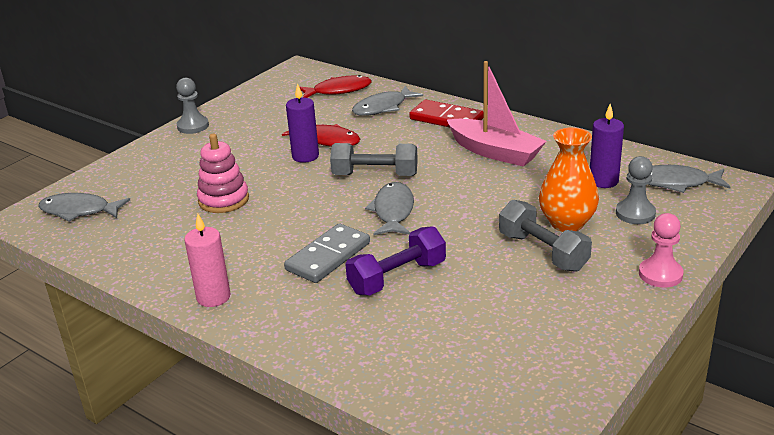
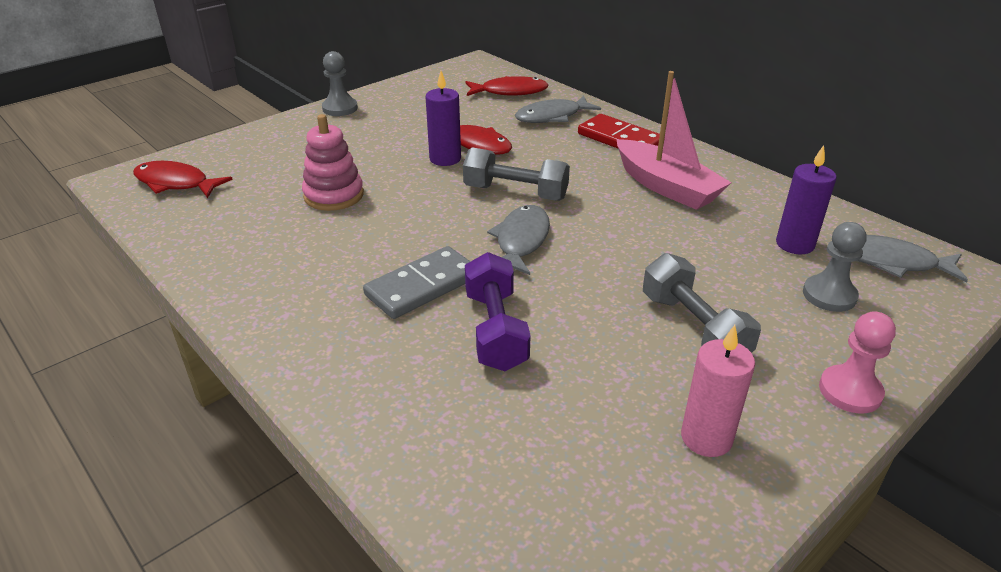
camera: 10 degrees right, 5 degrees up
grey fish [38,193,130,222] -> red fish [133,161,233,198]
pink candle [184,214,231,307] -> pink candle moved to [681,325,755,457]
purple dumbbell [345,226,446,295] -> purple dumbbell turned 75 degrees counterclockwise [465,252,531,371]
orange vase [539,128,599,232] -> none

